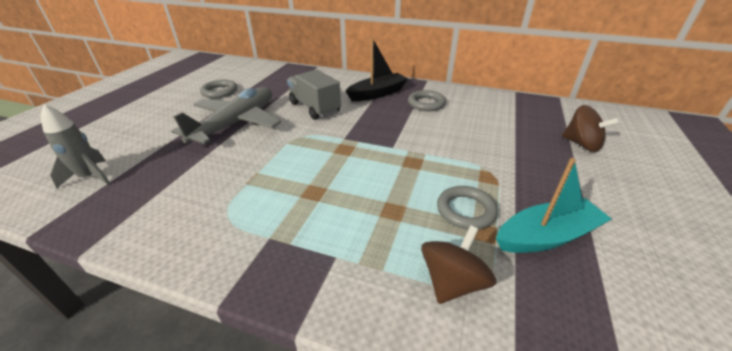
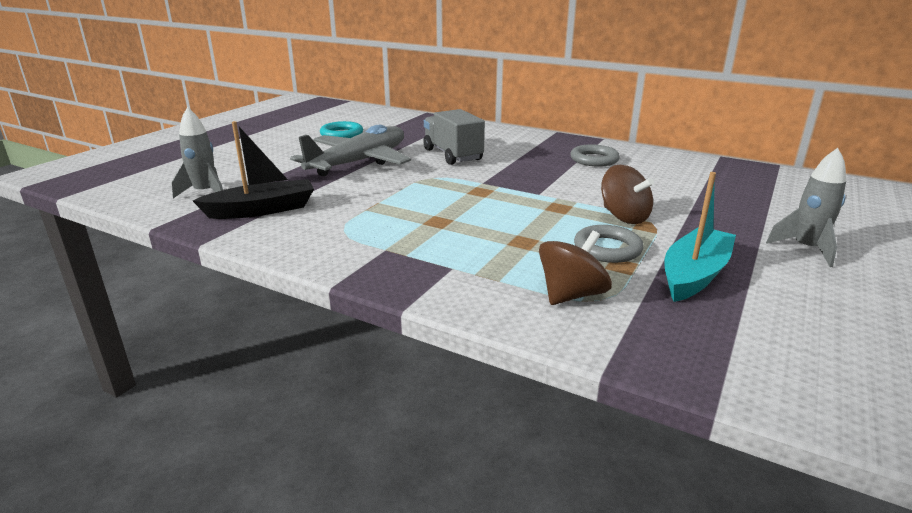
camera: 10 degrees right, 10 degrees down
grey ring [200,80,237,98] -> turquoise ring [320,121,363,138]
black boat [346,38,408,101] -> black boat moved to [193,121,314,219]
turquoise boat [496,158,612,253] -> turquoise boat turned 45 degrees counterclockwise [665,172,736,302]
brown spinning top [562,105,620,152] -> brown spinning top moved to [601,165,654,224]
none -> grey rocket [766,148,846,267]

